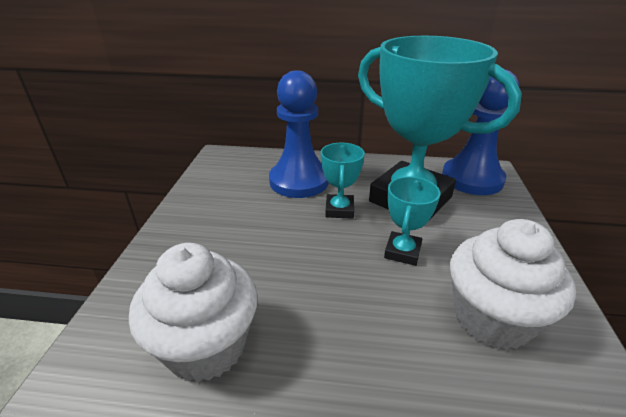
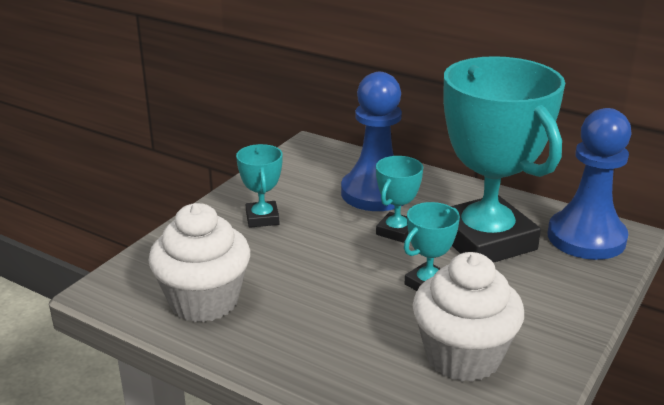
camera: 25 degrees right, 5 degrees down
none -> turquoise trophy [236,144,283,228]

